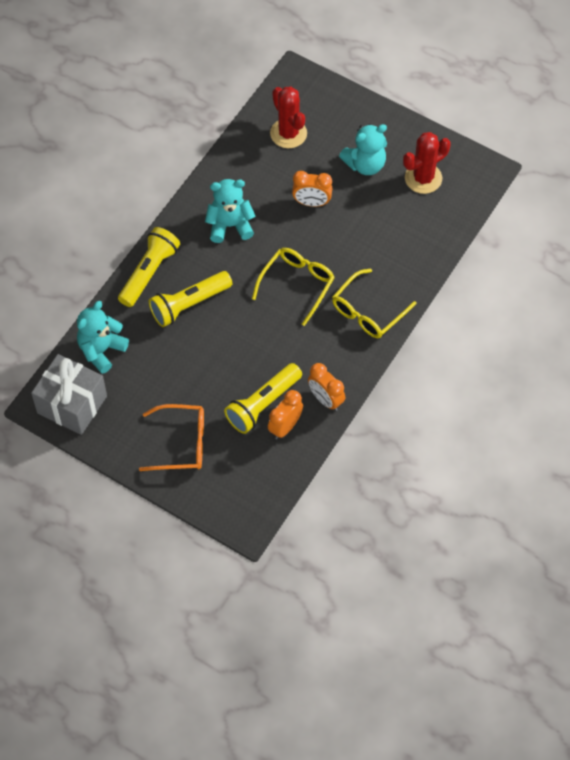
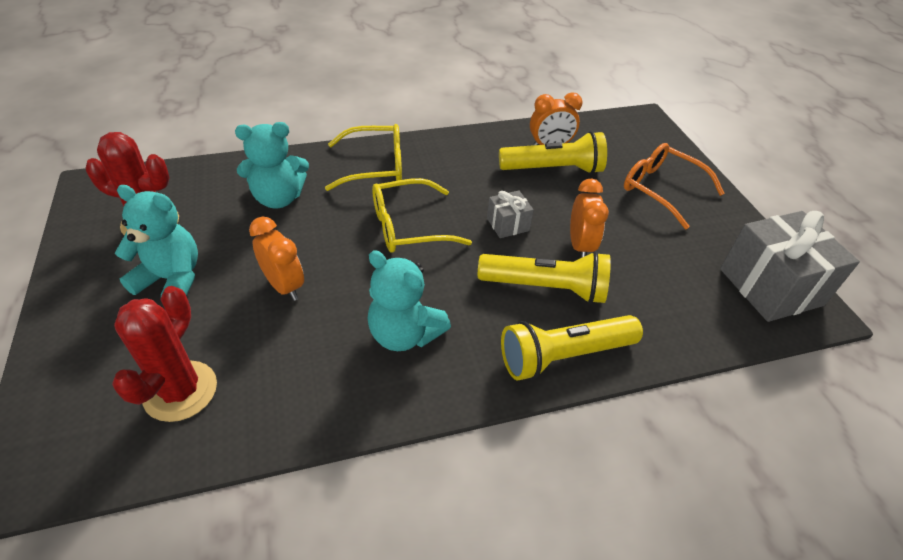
camera: 140 degrees left, 15 degrees down
turquoise teddy bear [77,301,129,374] -> turquoise teddy bear moved to [235,122,309,208]
orange clock [308,363,345,411] -> orange clock moved to [570,179,609,258]
none -> grey gift [487,190,534,238]

